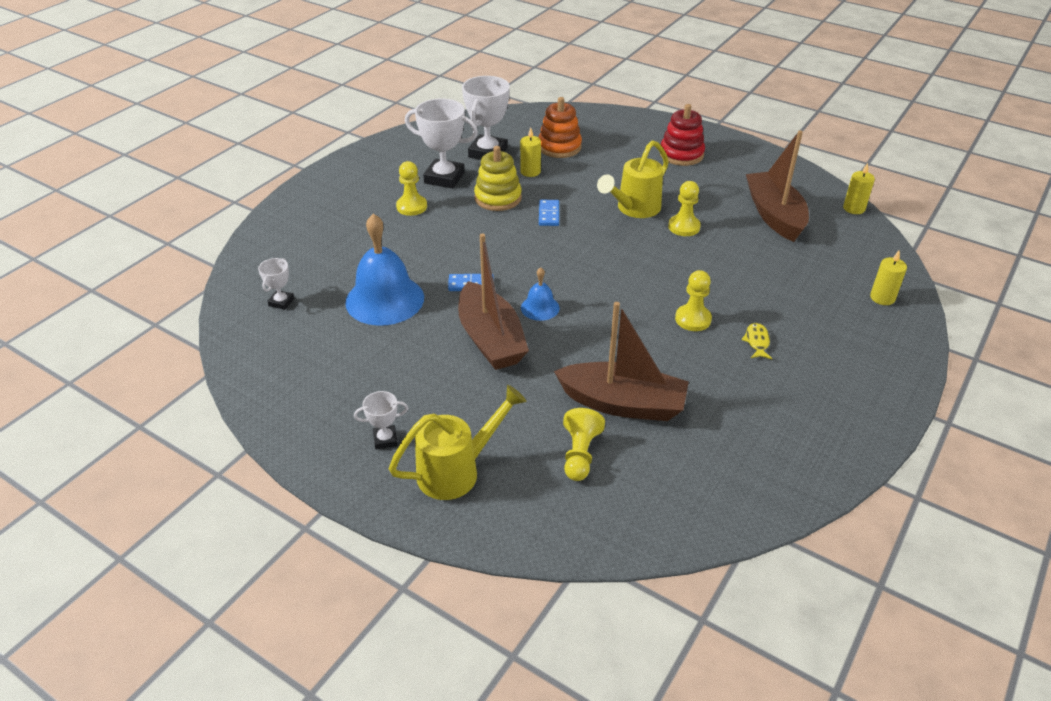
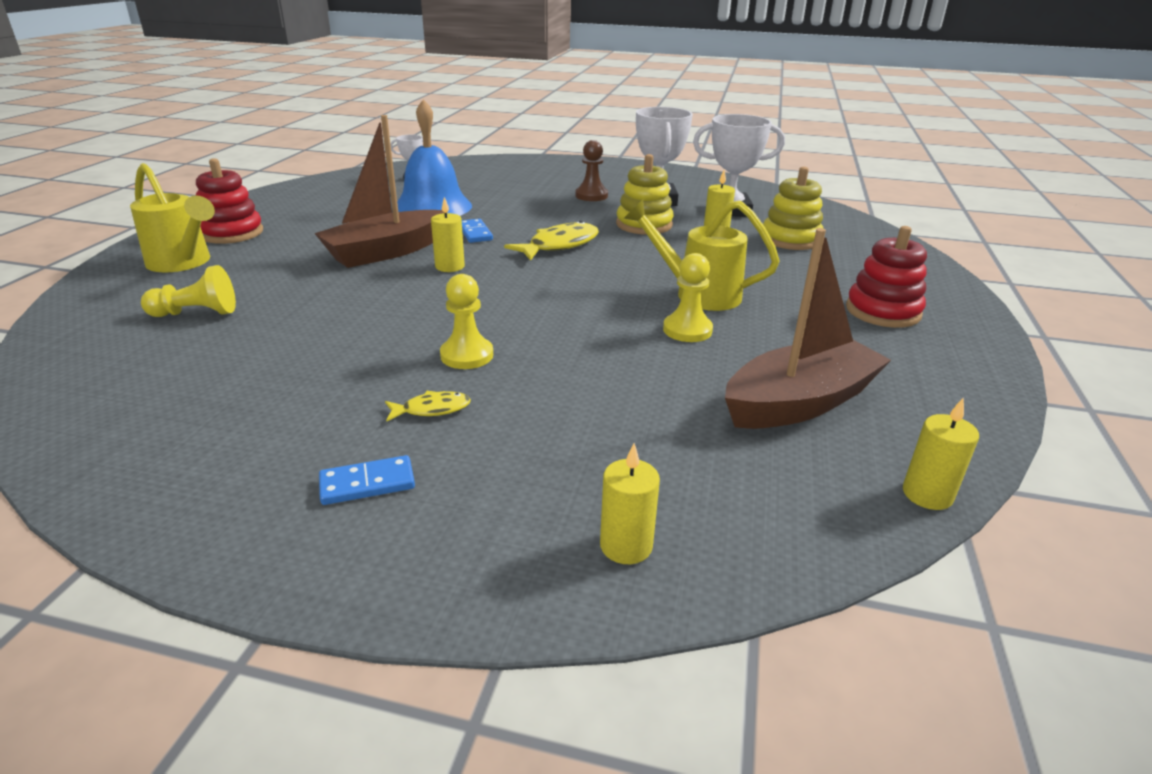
camera: 70 degrees right, 10 degrees down
white trophy [354,391,408,449] -> red stacking toy [196,158,263,244]
yellow pawn [396,161,427,216] -> brown pawn [575,140,608,201]
blue bell [521,267,560,321] -> yellow candle [431,197,465,272]
orange stacking toy [538,97,582,158] -> yellow stacking toy [763,167,823,250]
blue domino [539,200,559,226] -> blue domino moved to [319,455,415,505]
brown boat [554,302,689,421] -> none
none -> yellow fish [504,221,599,261]

